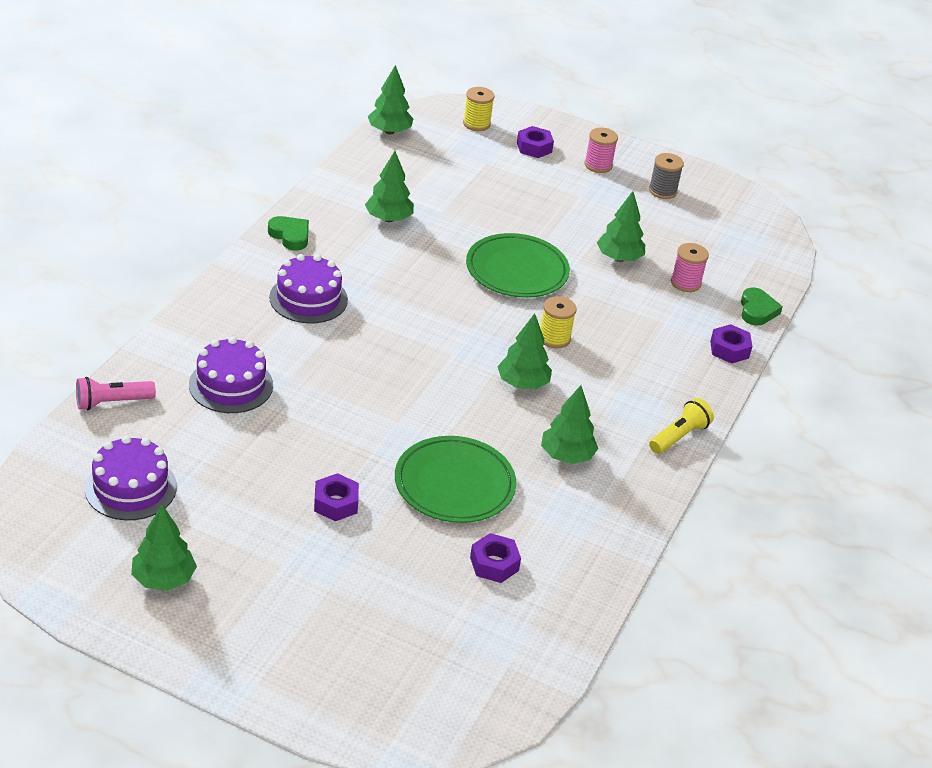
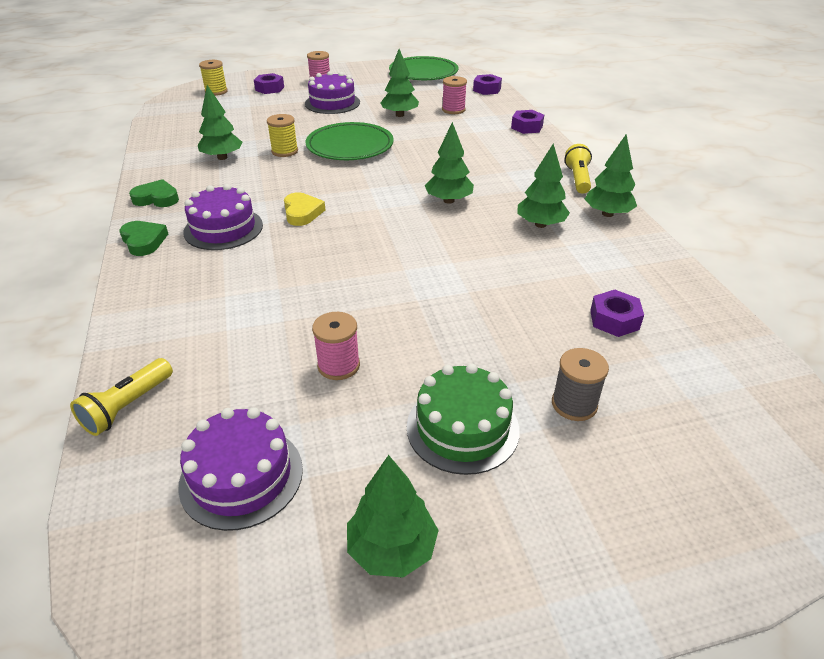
camera: 35 degrees left, 0 degrees up
pink flashlight [76,377,156,410] -> yellow flashlight [70,358,173,436]
purple cake [189,337,273,413] -> purple cake moved to [305,71,360,114]
purple nut [314,473,359,521] -> purple nut moved to [473,74,502,95]
green tree [368,65,413,134] -> green tree moved to [585,134,637,217]
green plate [395,436,516,523] -> green plate moved to [389,56,458,80]
yellow spool [540,296,577,348] -> yellow spool moved to [267,114,298,157]
grey spool [649,153,684,199] -> grey spool moved to [552,348,609,421]
green heart [741,287,783,325] -> green heart moved to [120,221,168,256]
none -> yellow heart [284,192,325,226]
none -> pink spool [312,312,360,380]
none -> green cake [407,363,520,475]

